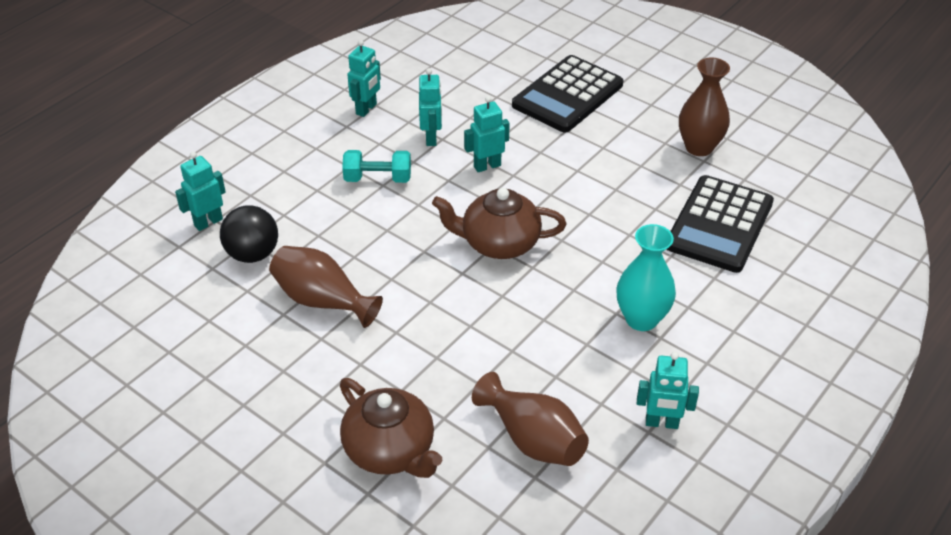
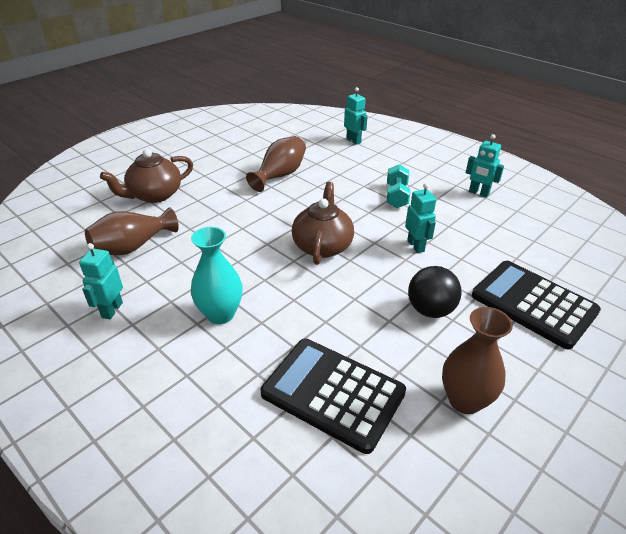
camera: 95 degrees right, 5 degrees down
black ball [220,205,278,263] -> black ball moved to [408,266,462,318]
turquoise robot [419,68,442,146] -> none

